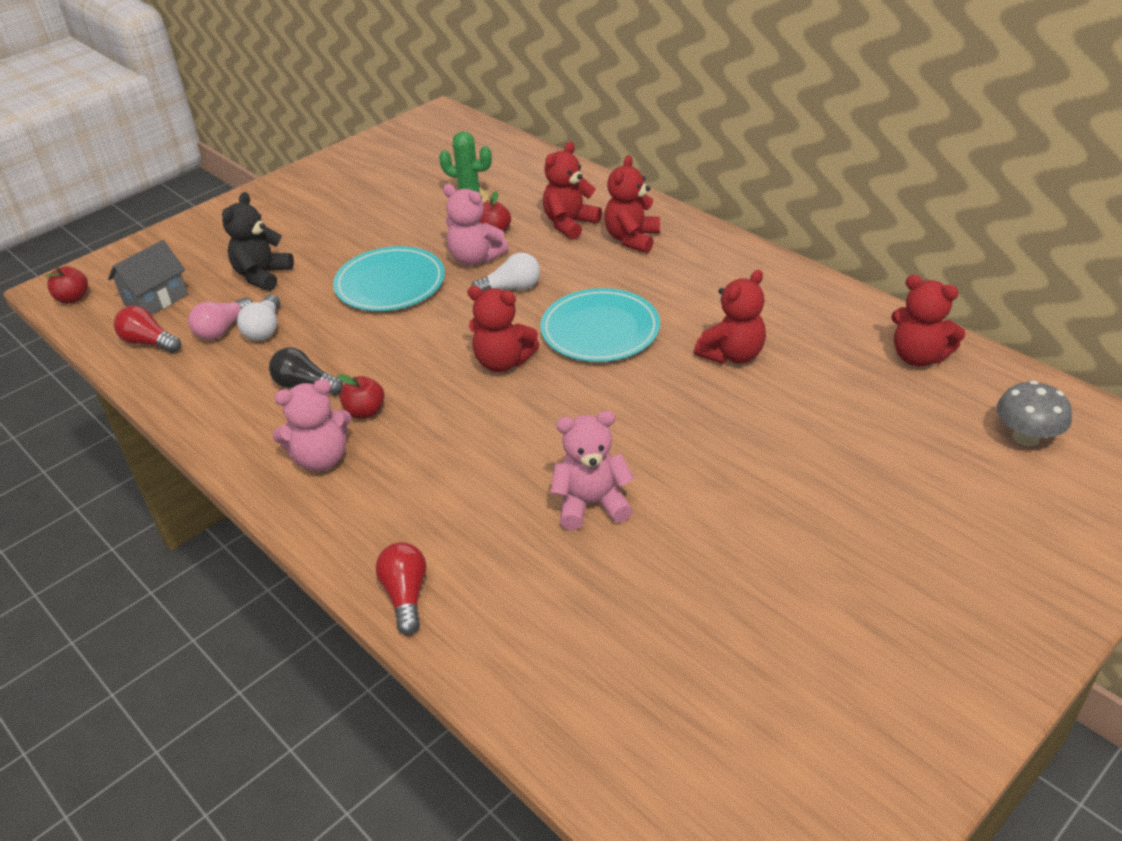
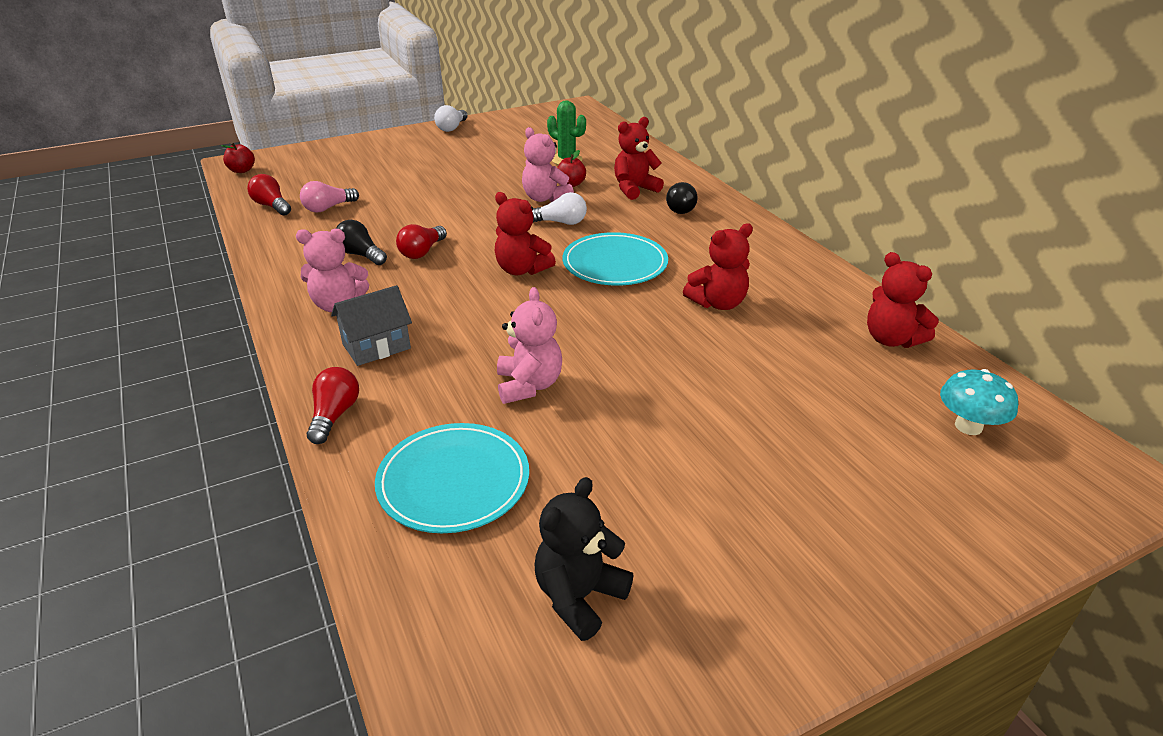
camera: 15 degrees right, 5 degrees down
grey house [108,240,188,315] -> grey house moved to [331,285,412,366]
black teddy bear [222,192,294,291] -> black teddy bear moved to [535,477,633,641]
white light bulb [237,294,280,341] -> white light bulb moved to [434,105,468,132]
turquoise plate [333,246,445,311] -> turquoise plate moved to [375,423,529,533]
red apple [337,374,384,419] -> none
pink teddy bear [550,411,634,530] -> pink teddy bear turned 75 degrees clockwise [497,287,562,404]
red teddy bear [604,155,660,253] -> black light bulb [666,182,698,214]
grey mushroom [997,381,1072,446] -> turquoise mushroom [940,369,1018,435]
none -> red light bulb [396,224,447,259]

